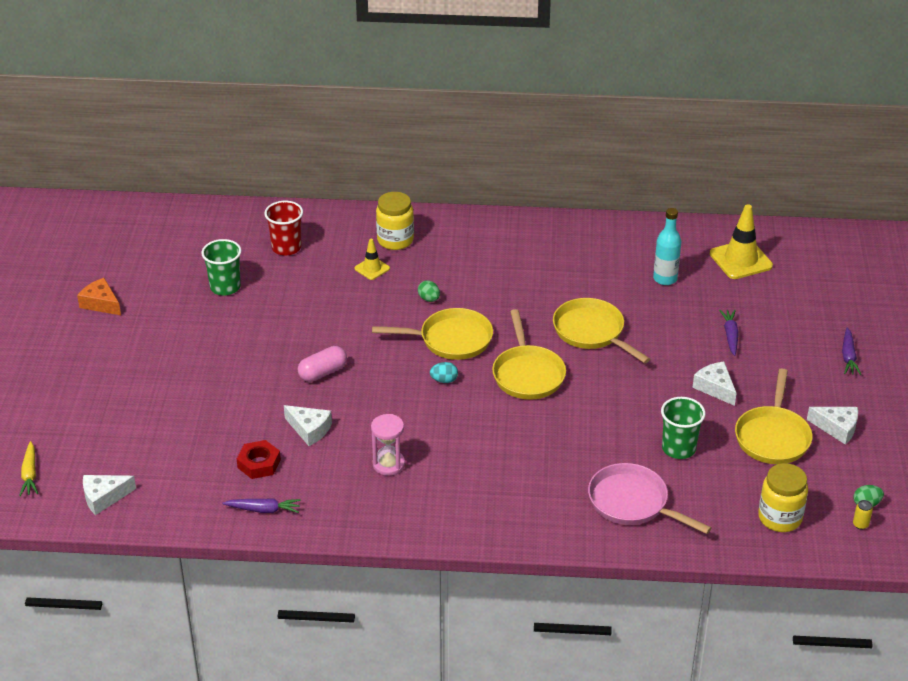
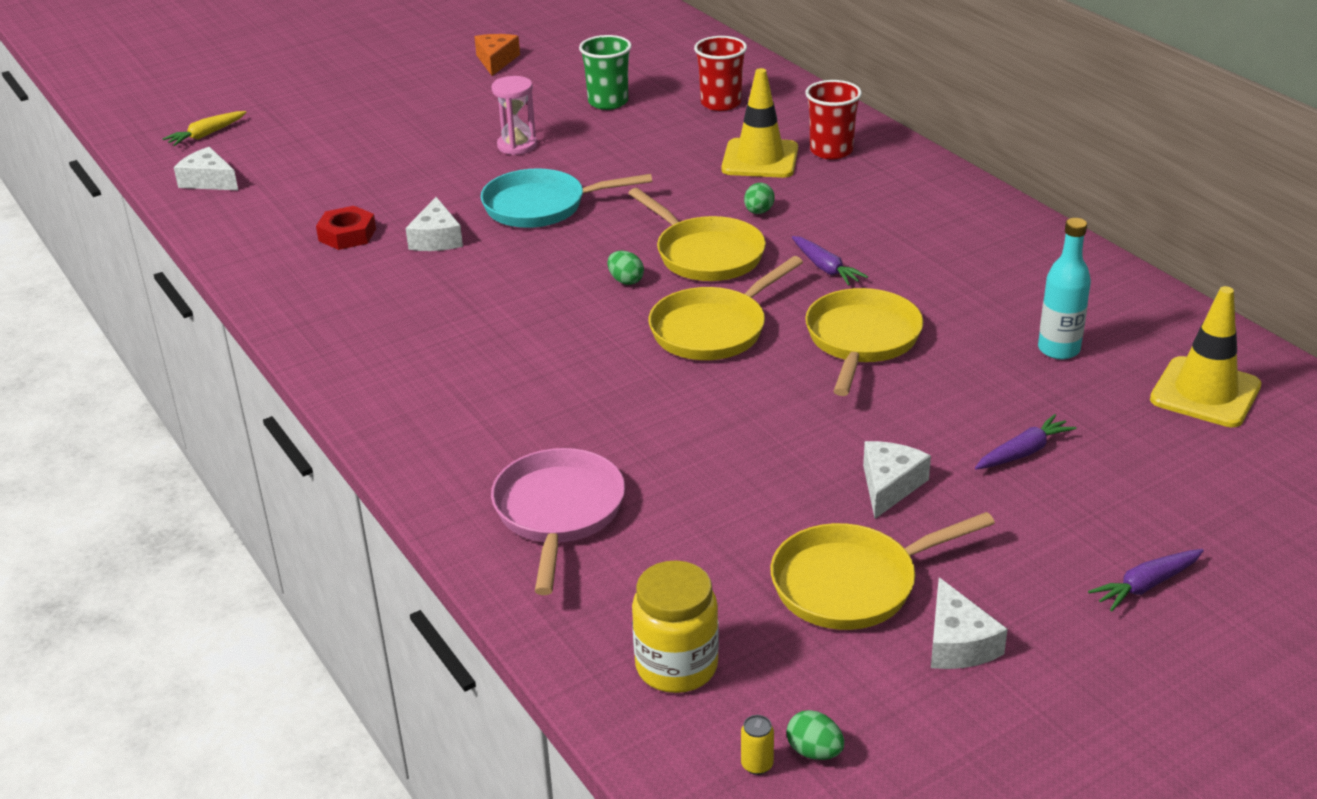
camera: 55 degrees right, 5 degrees down
purple carrot [223,498,301,513] -> purple carrot moved to [792,236,868,286]
pink capsule [298,346,347,382] -> turquoise pan [481,168,652,228]
yellow traffic cone [354,239,390,280] -> yellow traffic cone [721,68,798,178], size x1.83
pink hourglass [371,414,405,476] -> pink hourglass moved to [492,76,537,155]
yellow jar [376,192,414,250] -> red cup [805,80,862,159]
turquoise egg [430,362,458,383] -> green egg [607,251,644,285]
green cup [661,397,706,459] -> none

